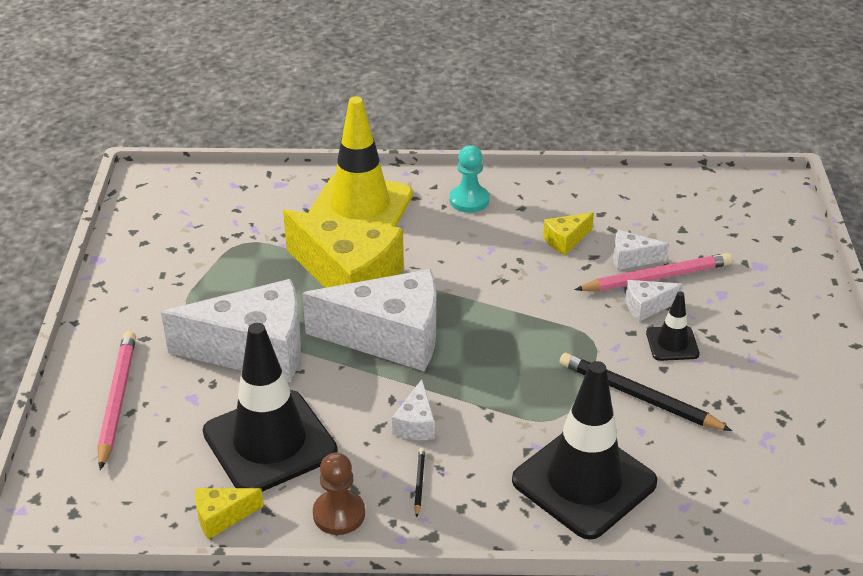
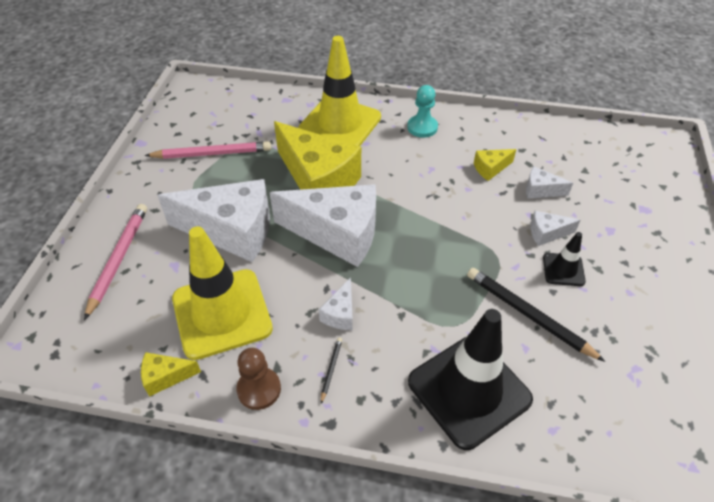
camera: 10 degrees right, 10 degrees up
black traffic cone [203,323,338,492] -> yellow traffic cone [172,226,273,360]
pink pencil [574,253,732,291] -> pink pencil moved to [144,141,271,159]

